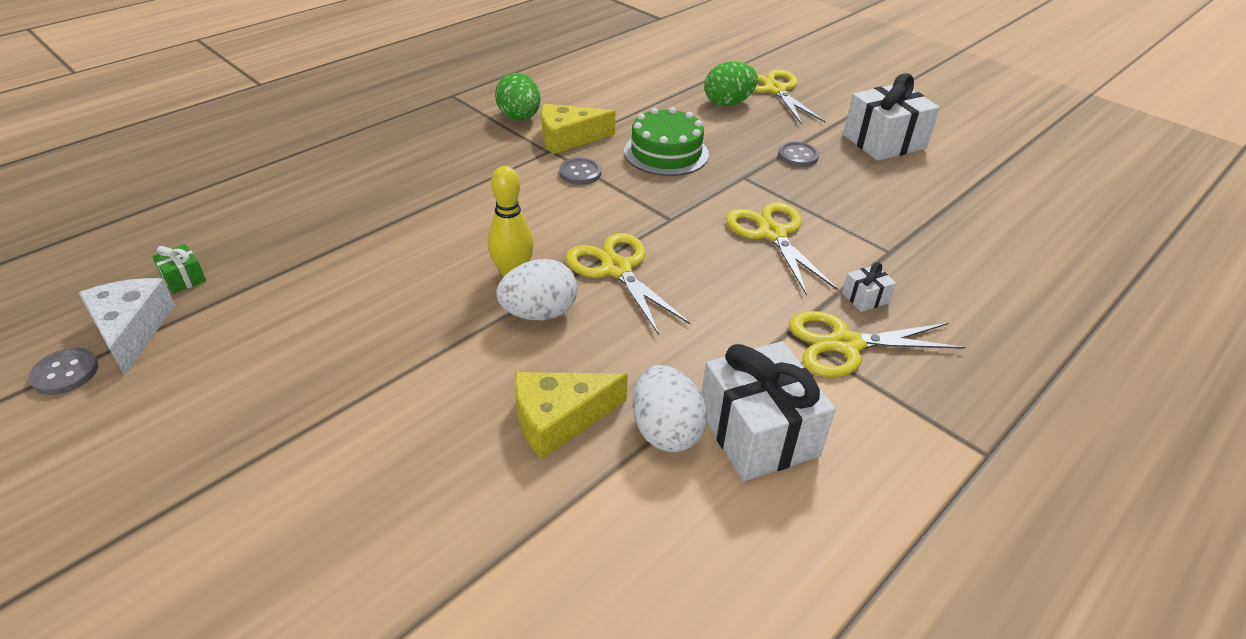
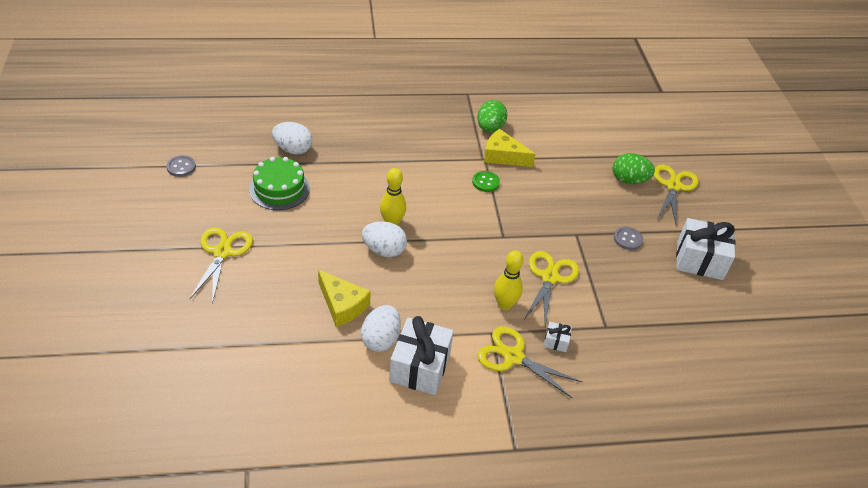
camera: 35 degrees right, 5 degrees up
white cheese [79,278,175,376] -> none
green gift [152,244,206,294] -> none
yellow cheese [515,372,628,459] -> yellow cheese turned 150 degrees counterclockwise [318,270,371,327]
grey button [559,158,601,185] -> green button [472,171,500,192]
yellow scissors [566,233,691,335] -> yellow scissors moved to [190,227,253,304]
green cake [624,107,709,176] -> green cake moved to [249,157,310,210]
none -> white egg [272,122,312,155]
none -> yellow bowling pin [494,250,524,310]

